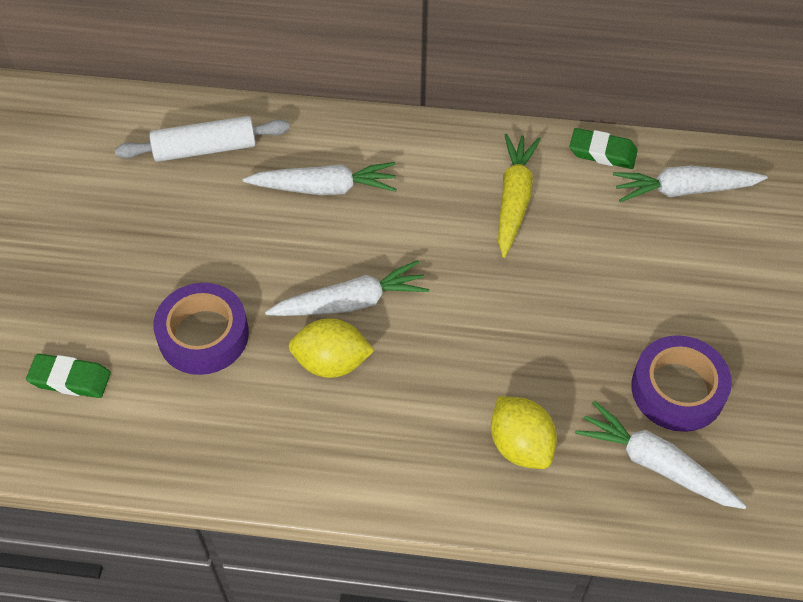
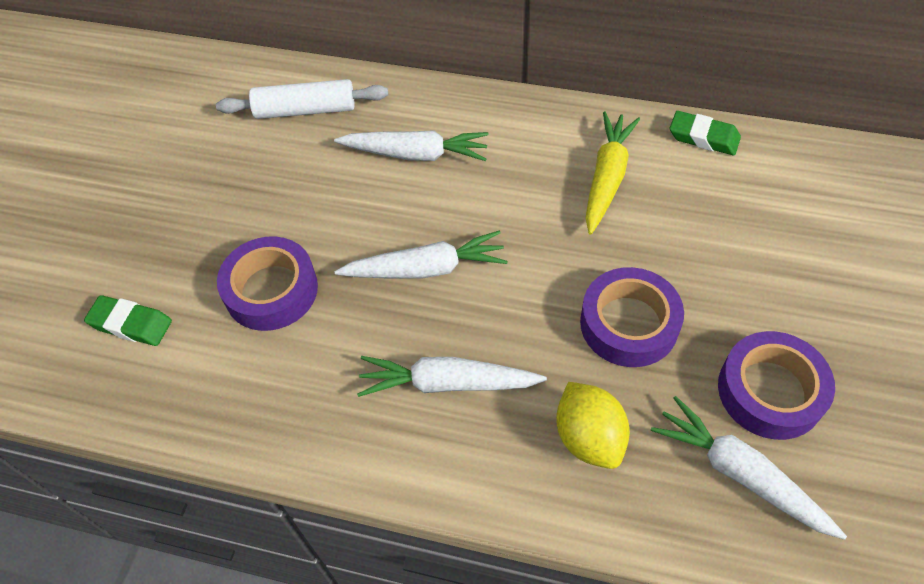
camera: 10 degrees right, 0 degrees up
yellow lemon [288,318,375,378] -> none
white carrot [613,166,768,202] -> white carrot moved to [357,356,547,397]
none -> purple tape [580,267,684,367]

